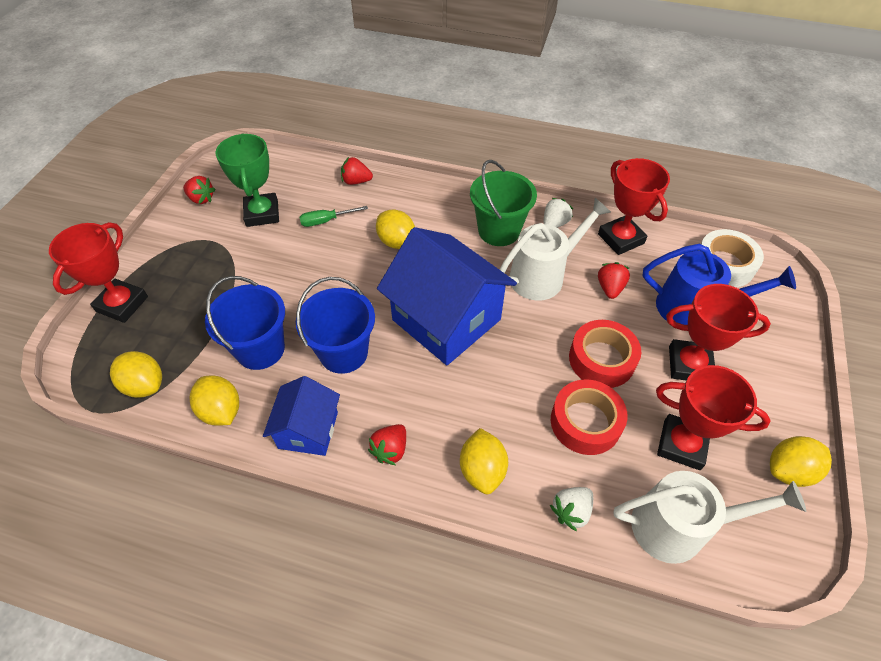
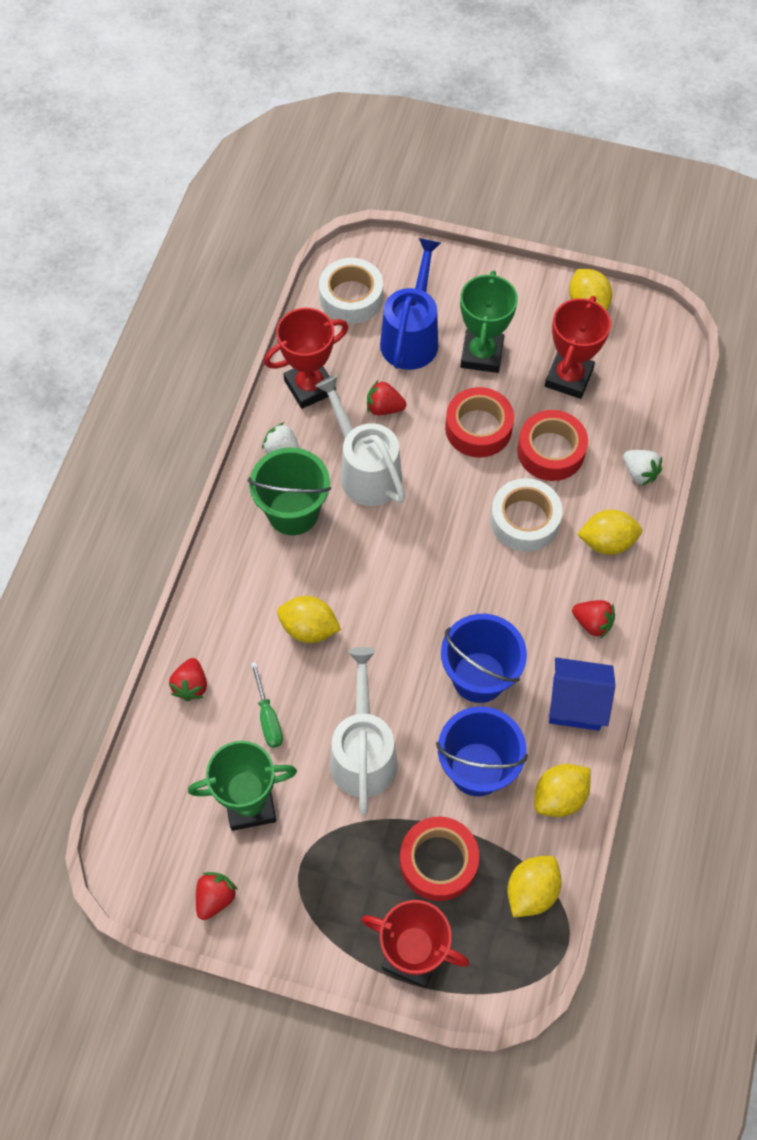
camera: 90 degrees left, 10 degrees up
yellow lemon [376,209,415,249] -> yellow lemon turned 60 degrees clockwise [277,596,341,643]
blue house [377,227,517,365] -> none
white watering can [613,471,806,564] -> white watering can moved to [330,647,398,814]
red trophy [666,284,771,380] -> green trophy [460,271,518,373]
none -> red tape [400,817,479,901]
none -> white tape [490,478,563,552]

